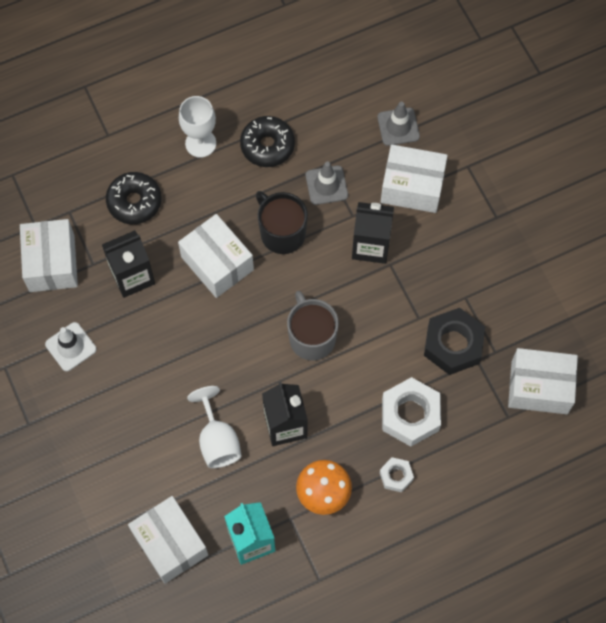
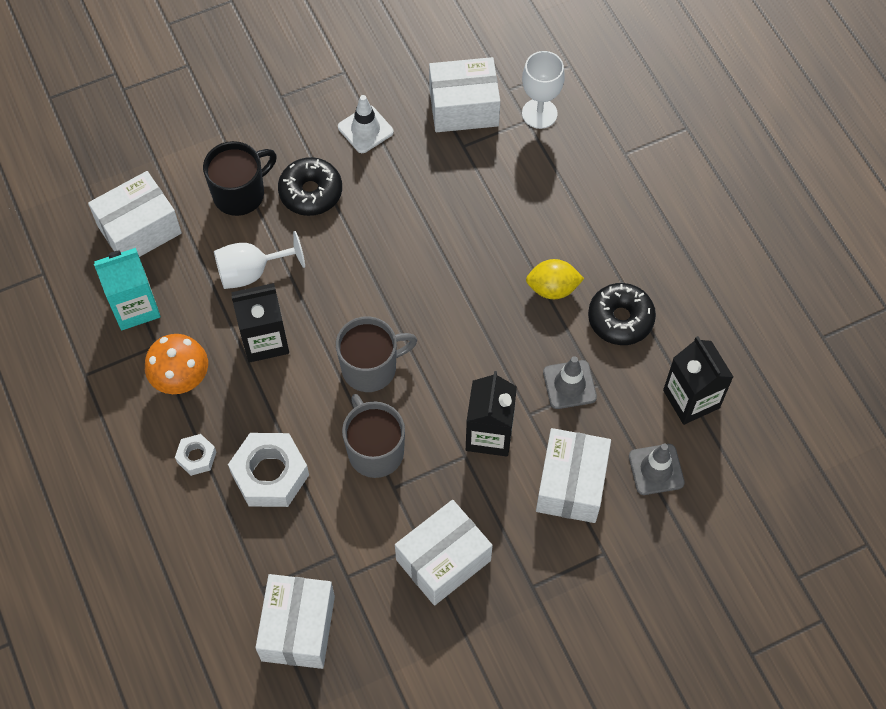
camera: 90 degrees right, 5 degrees down
black carton [102,230,155,298] -> black carton moved to [663,336,733,425]
black donut [106,172,162,224] -> black donut moved to [278,157,342,216]
white box [178,214,254,298] -> white box moved to [395,500,493,605]
white goblet [179,96,216,158] -> white goblet moved to [522,51,565,129]
black mug [256,191,308,254] -> black mug moved to [203,141,277,216]
black nut [424,308,485,375] -> none
none -> grey mug [342,394,405,478]
none -> yellow lemon [526,259,584,299]

